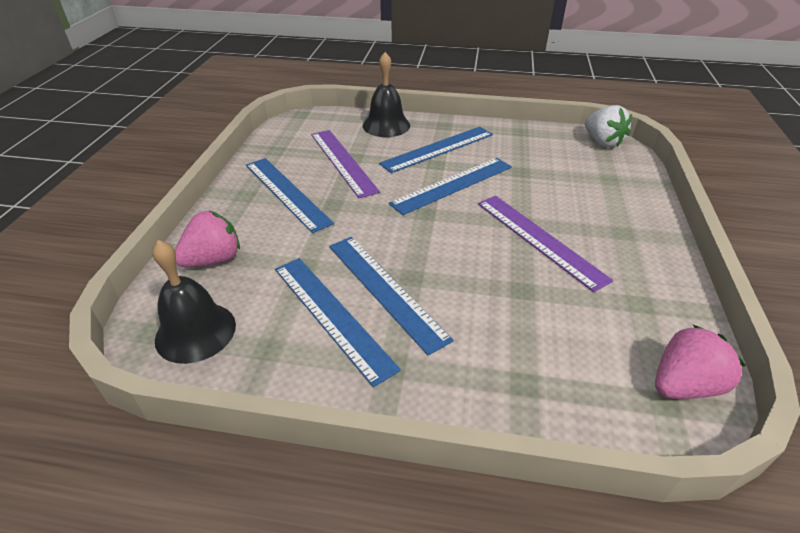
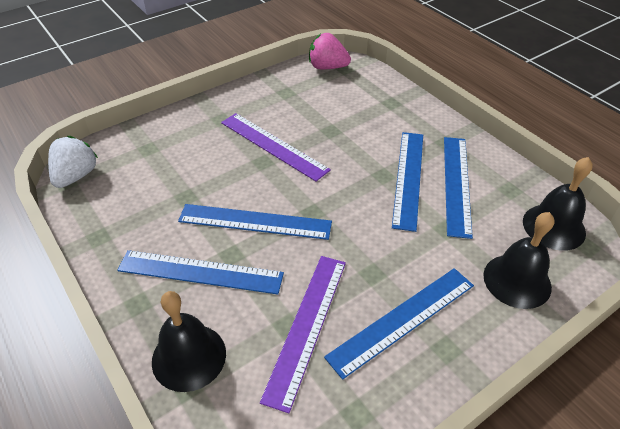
camera: 135 degrees left, 5 degrees up
pink strawberry [175,211,240,267] -> black bell [483,212,555,309]
blue ruler [246,158,334,233] -> blue ruler turned 45 degrees clockwise [324,268,474,380]
purple ruler [478,196,613,292] -> purple ruler turned 60 degrees counterclockwise [221,113,331,182]

